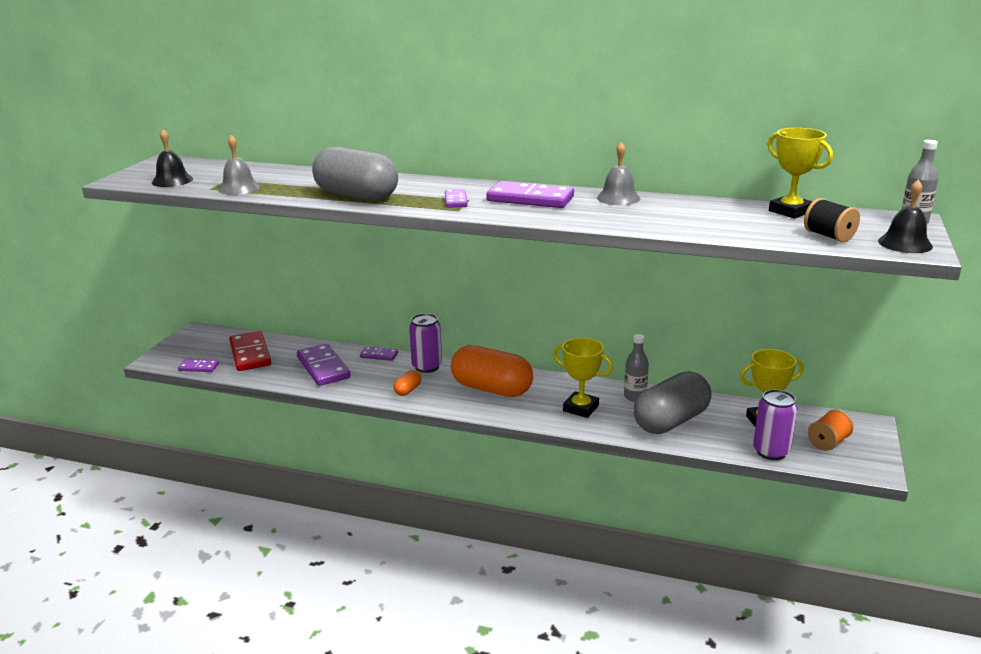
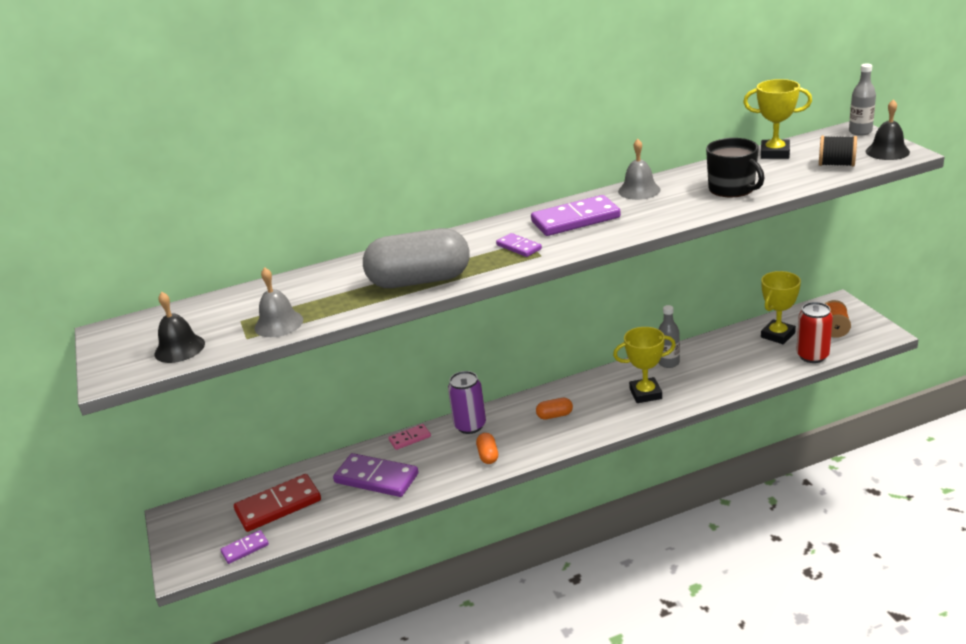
camera: 35 degrees left, 5 degrees up
red domino [229,331,271,371] -> red domino turned 60 degrees counterclockwise [234,474,321,532]
purple domino [360,347,398,361] -> pink domino [388,424,431,450]
orange capsule [451,345,533,397] -> orange capsule [536,398,573,420], size x0.42
grey capsule [633,371,712,434] -> none
purple can [753,389,798,460] -> red can [796,302,833,363]
none -> black mug [706,138,765,198]

